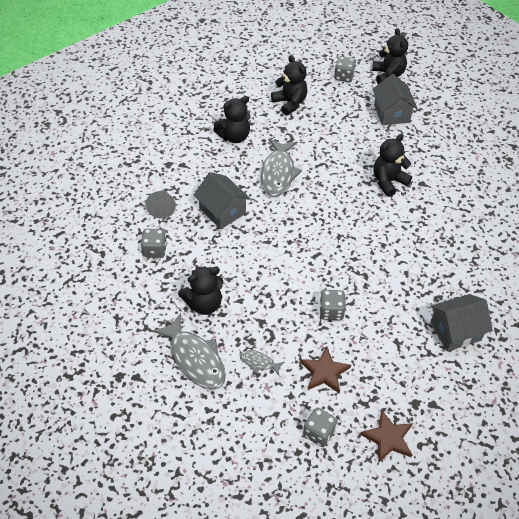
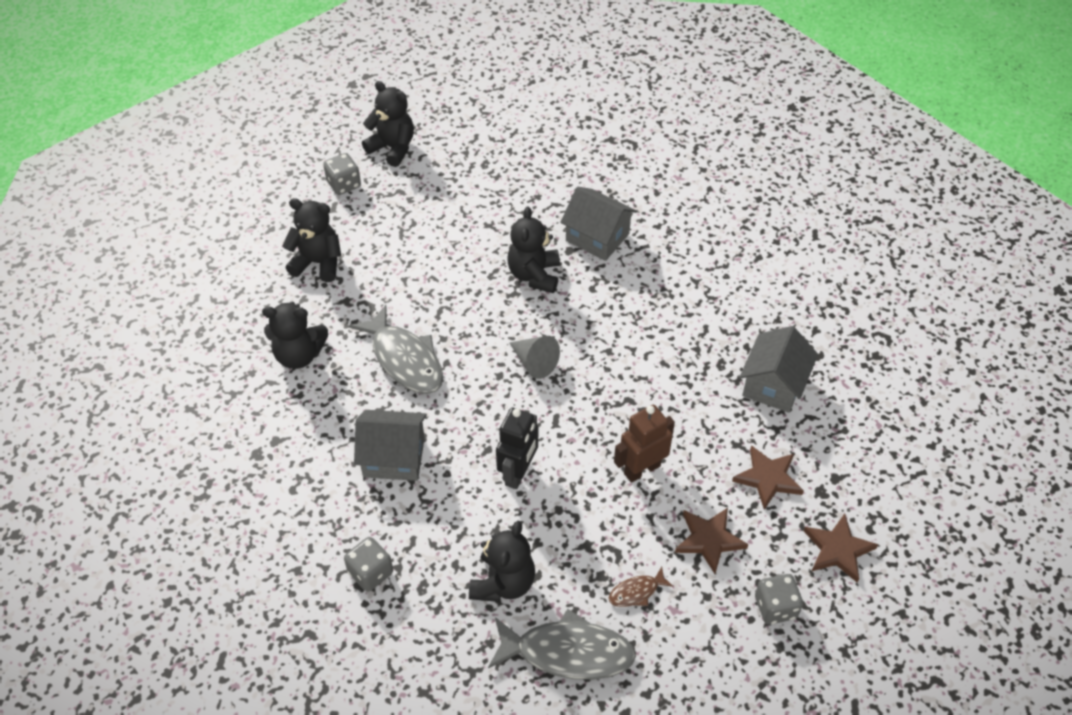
camera: 45 degrees left, 0 degrees up
grey cone [145,190,176,219] -> grey cone moved to [509,336,560,379]
black teddy bear [213,96,251,143] -> black teddy bear turned 75 degrees clockwise [262,302,328,369]
grey fish [240,350,284,375] -> brown fish [609,567,674,607]
grey dice [320,290,346,320] -> brown robot [614,405,675,483]
grey house [373,74,418,126] -> grey house moved to [560,187,637,261]
none -> black robot [496,408,538,489]
none -> brown star [732,445,804,510]

